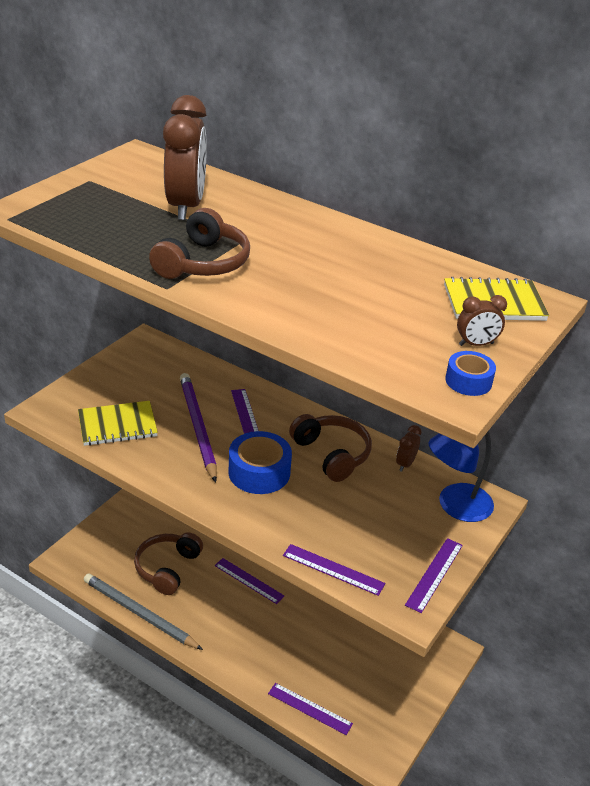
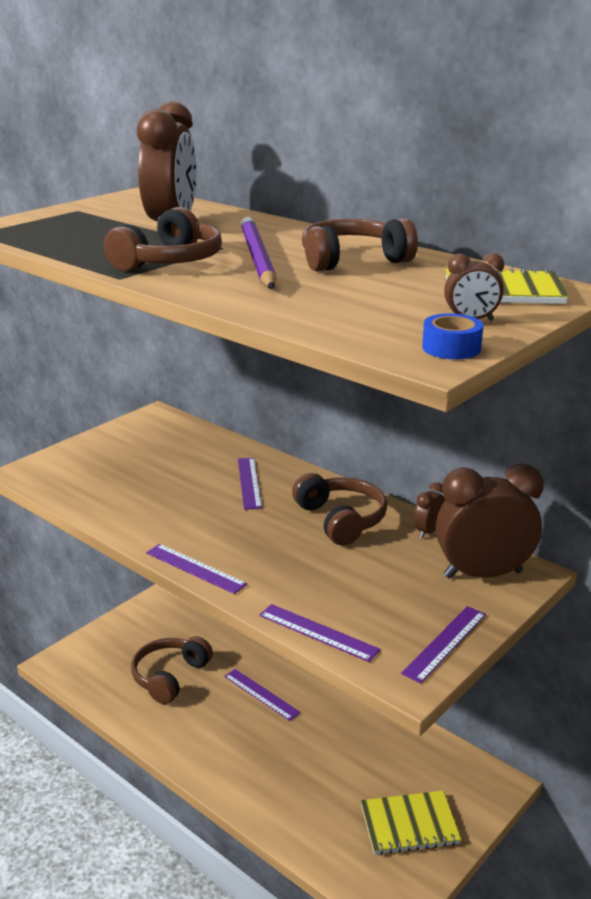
camera: 10 degrees right, 10 degrees down
yellow notebook [78,401,158,446] -> yellow notebook moved to [361,791,461,855]
grey pencil [84,574,203,650] -> none
purple pencil [180,373,217,483] -> purple pencil moved to [241,217,276,289]
blue tape [228,431,292,494] -> none
purple ruler [268,683,353,735] -> purple ruler moved to [146,544,247,594]
blue lamp [429,431,494,522] -> brown clock [436,464,544,579]
none -> brown headphones [302,218,418,272]

